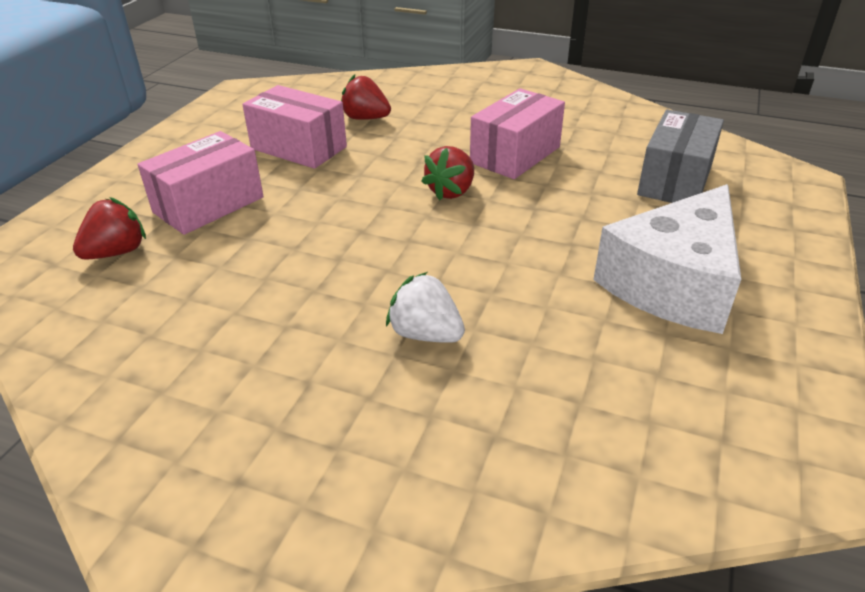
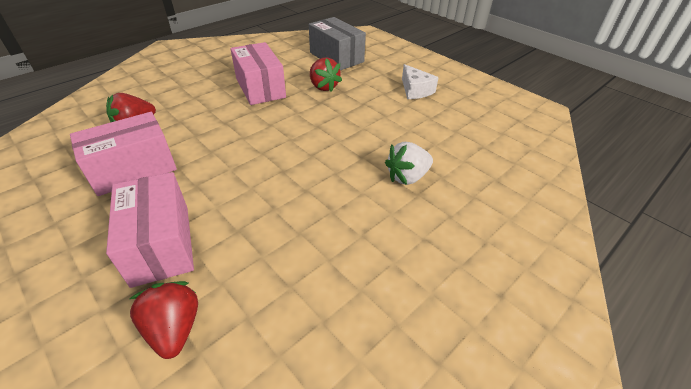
camera: 65 degrees left, 5 degrees up
red strawberry [421,146,474,201] -> red strawberry moved to [310,58,342,92]
white cheese [593,184,741,334] -> white cheese [402,64,439,99], size x0.49

